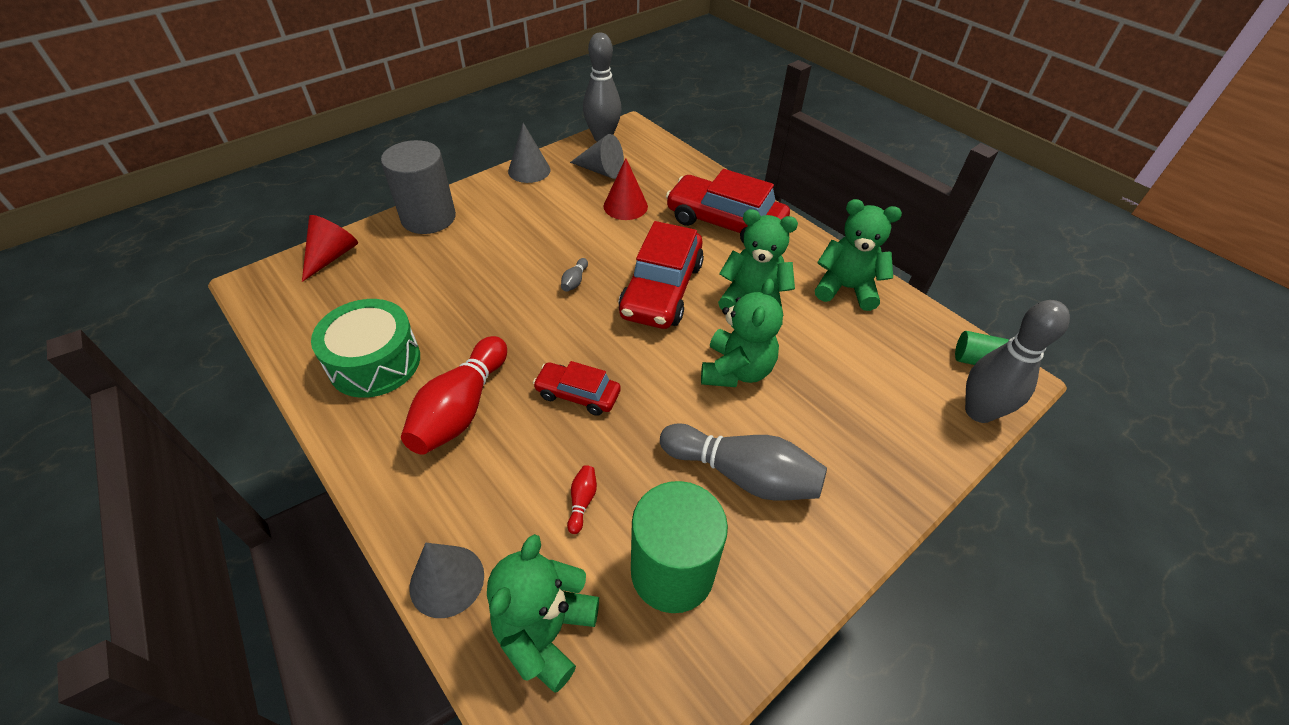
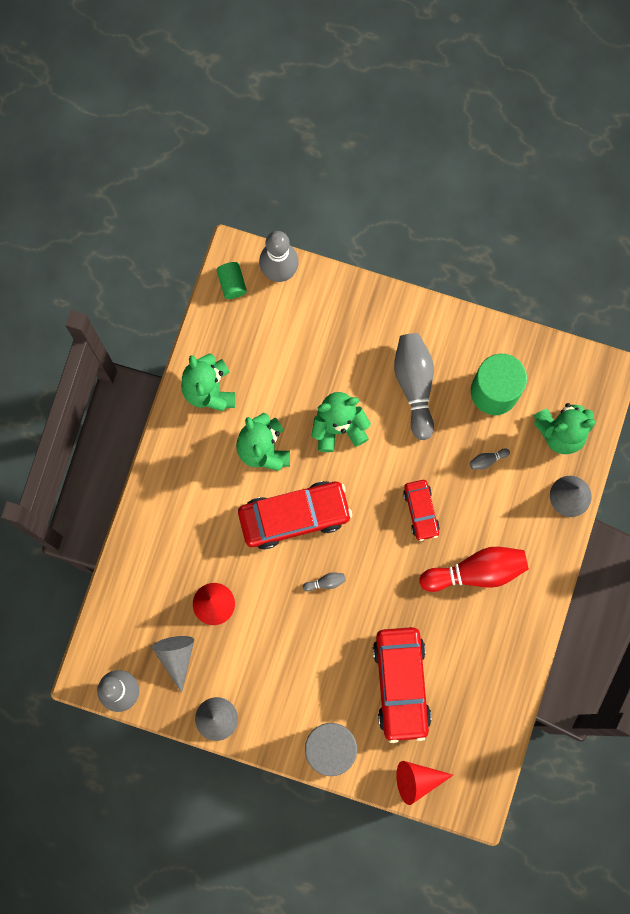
camera: 120 degrees left, 30 degrees up
green drum [311,299,420,398] -> none
red bowling pin [567,465,597,534] -> grey bowling pin [469,448,510,470]
red car [666,169,790,244] -> red car moved to [373,627,431,743]

